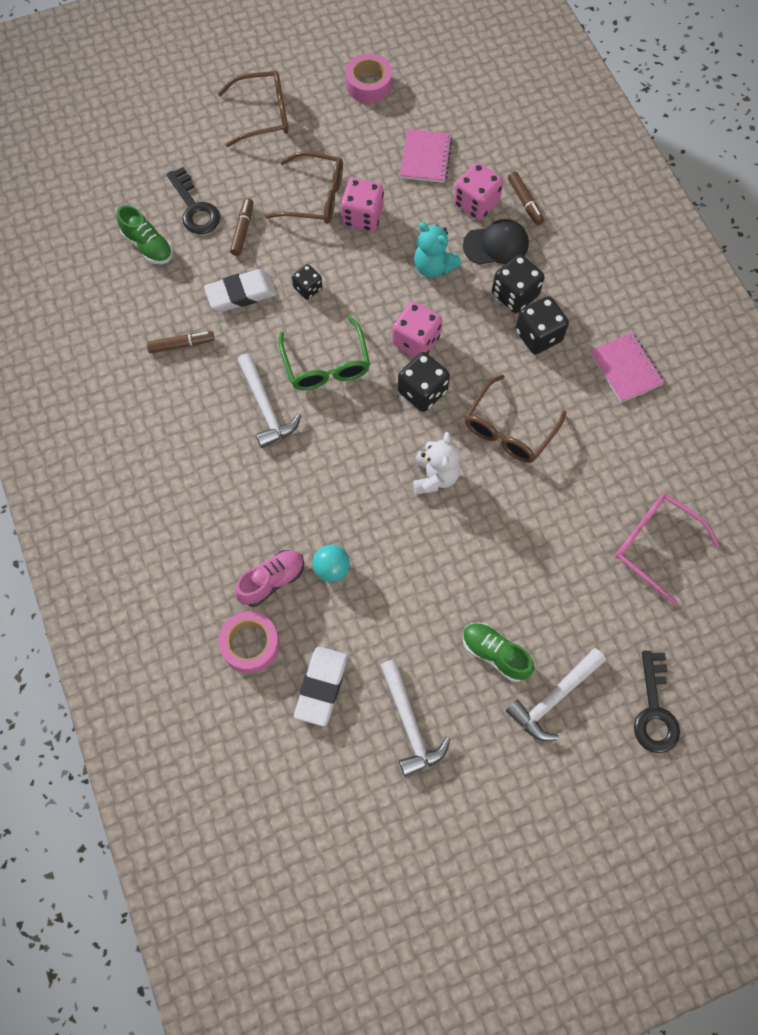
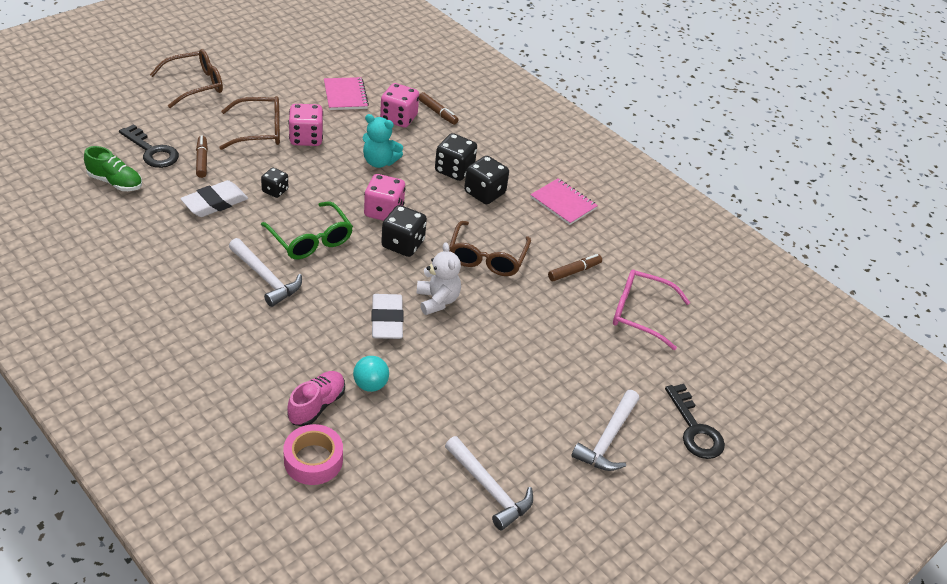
camera: 25 degrees left, 25 degrees down
brown marker [147,331,215,353] -> brown marker moved to [548,254,602,281]
white eraser [294,646,348,726] -> white eraser moved to [371,294,404,339]
pink tape [345,54,392,103] -> none
black cap [463,219,529,265] -> none
green shoe [463,623,534,682] -> none

